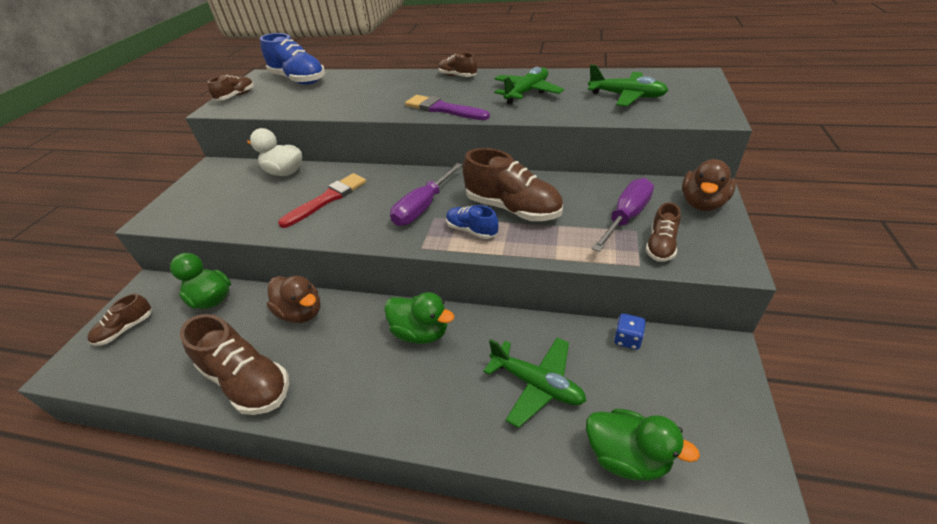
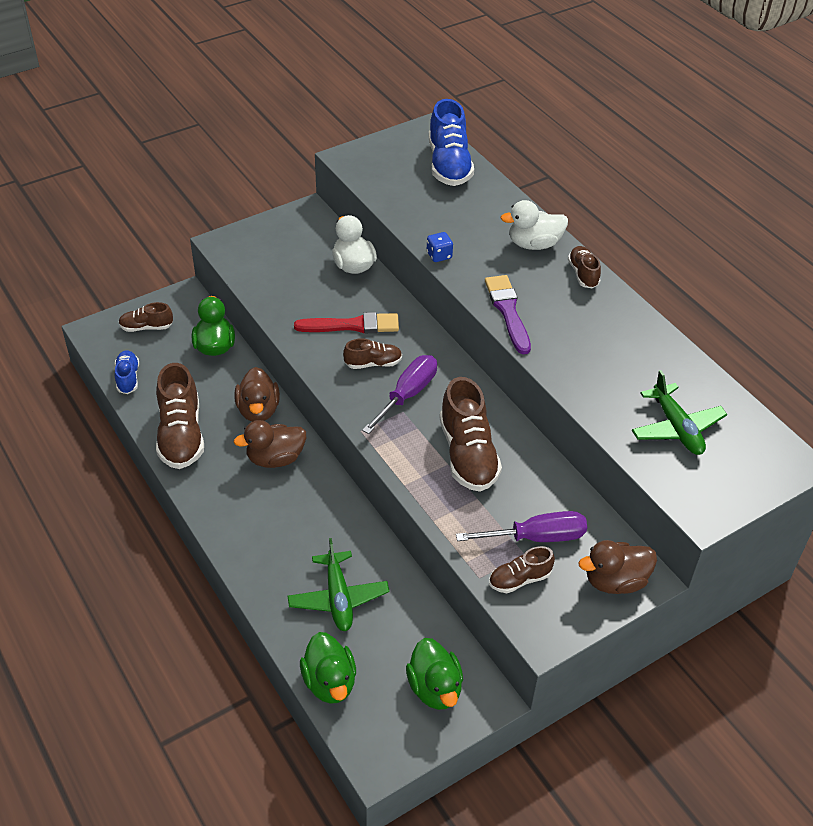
camera: 40 degrees right, 5 degrees up
brown shoe [207,75,254,101] -> brown shoe moved to [343,338,402,369]
green duck [384,292,454,344] -> green duck moved to [406,638,463,710]
purple screwdriver [390,163,463,226] -> purple screwdriver turned 135 degrees clockwise [362,355,437,434]
blue shoe [446,205,499,239] -> blue shoe moved to [115,350,139,394]
green plane [494,67,564,104] -> none
blue dice [614,314,646,350] -> blue dice moved to [427,232,453,262]
none -> brown duck [234,420,306,468]
none -> white duck [500,200,568,250]

